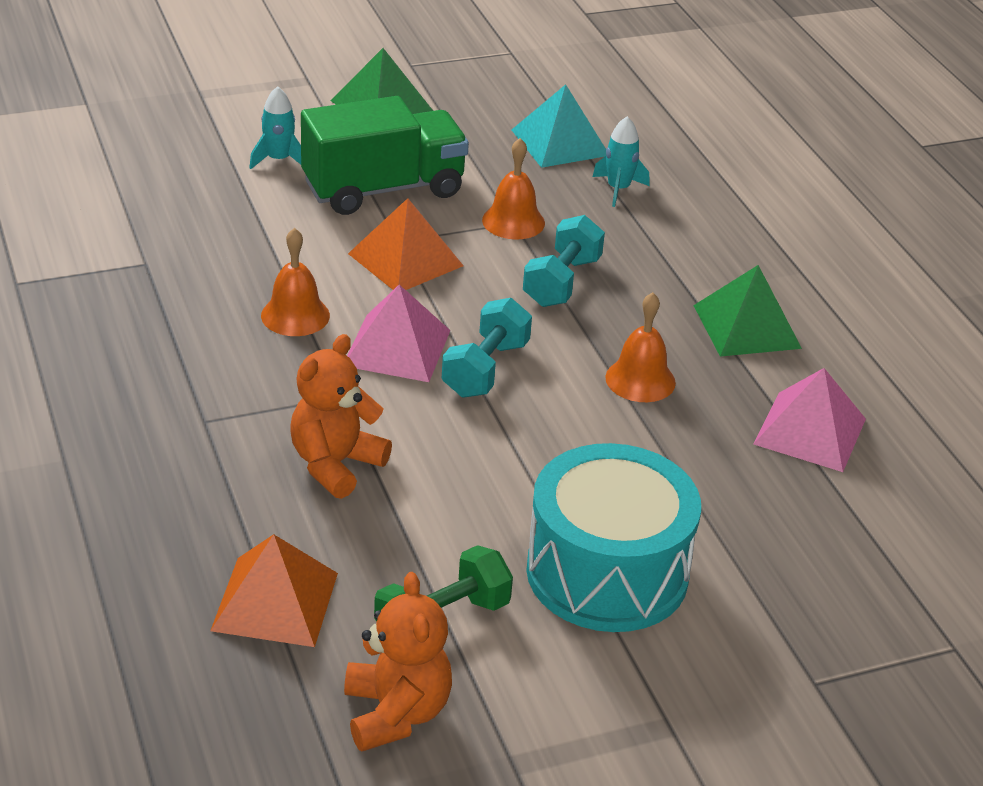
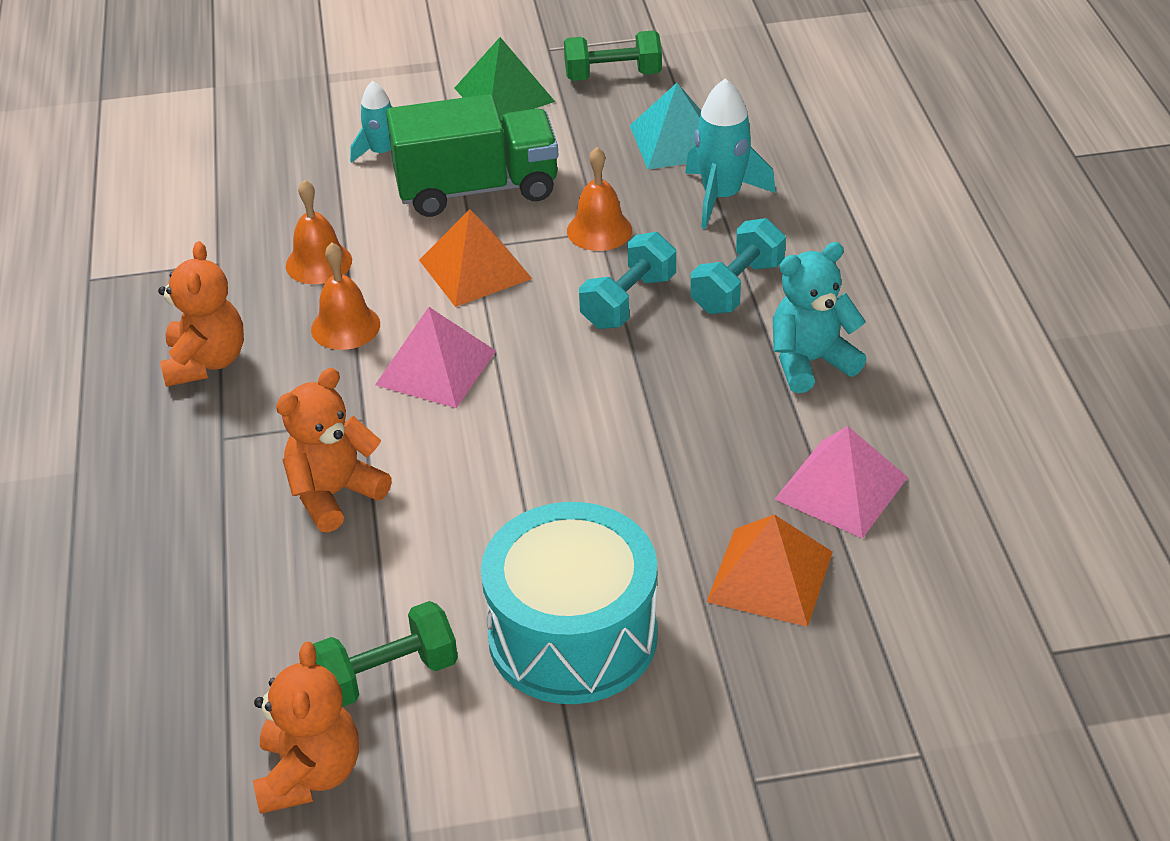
camera: 15 degrees right, 5 degrees up
orange pyramid [210,534,338,647] -> orange pyramid moved to [706,514,833,627]
turquoise dumbbell [442,298,532,398] -> turquoise dumbbell moved to [690,218,786,314]
turquoise rocket [592,116,649,207] -> turquoise rocket [685,78,776,229], size x1.57
orange bell [605,292,676,402] -> orange bell moved to [286,180,352,284]
green pyramid [693,265,802,357] -> turquoise teddy bear [773,242,867,393]
none -> orange teddy bear [158,241,244,387]
none -> green dumbbell [564,31,662,81]

